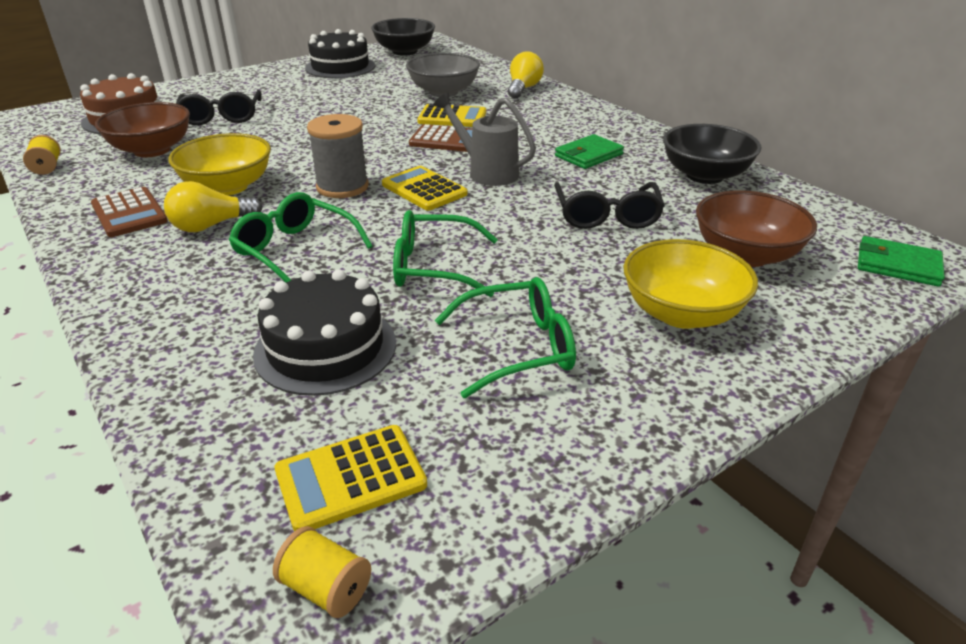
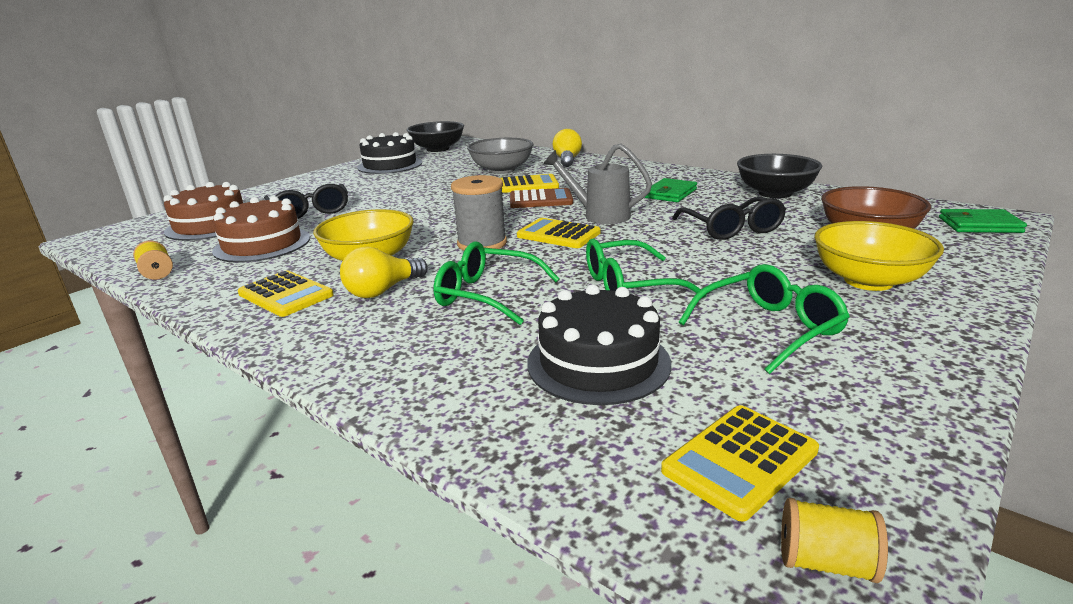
camera: 15 degrees left, 10 degrees down
brown calculator [91,187,168,237] -> yellow calculator [238,270,334,317]
brown bowl [95,102,190,157] -> brown cake [212,196,310,263]

